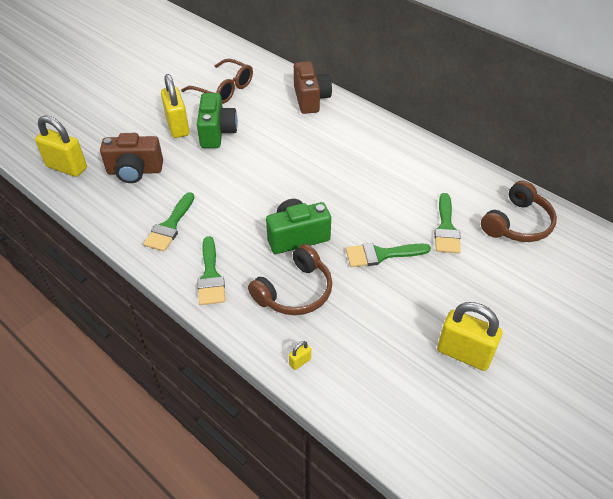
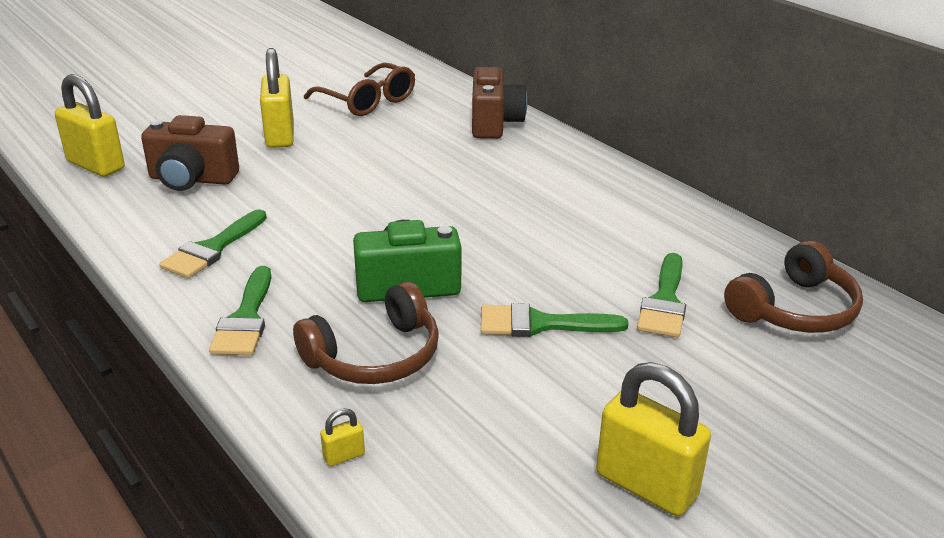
camera: 10 degrees right, 15 degrees down
green camera [197,93,238,148] -> none

